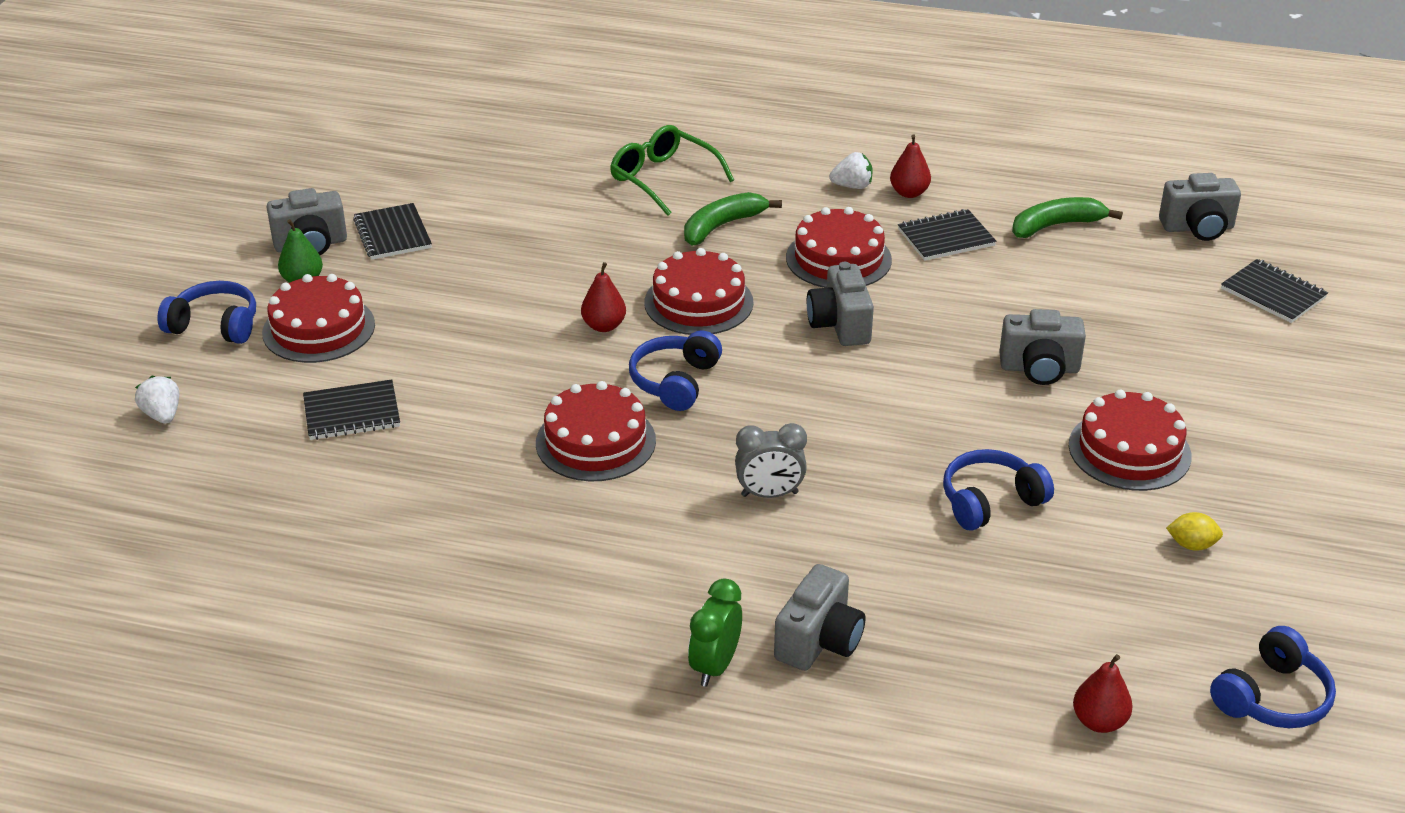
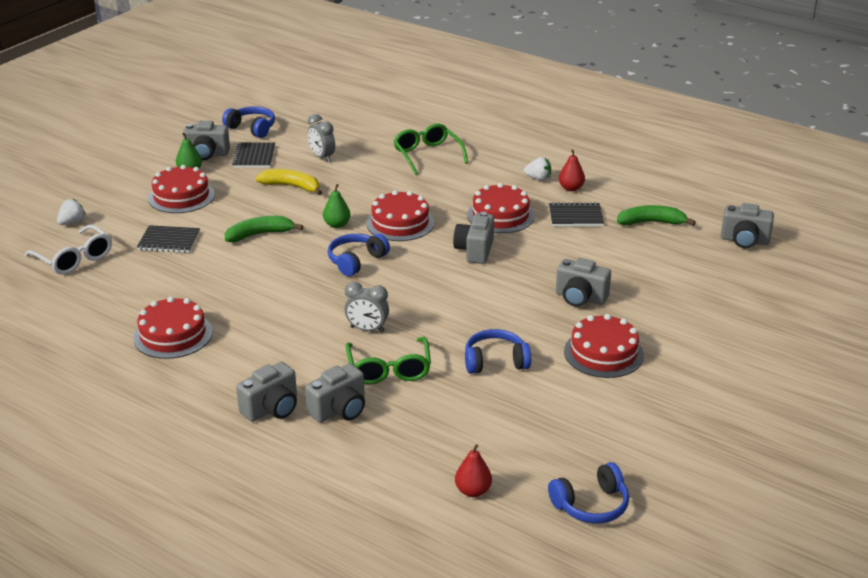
camera: 20 degrees right, 5 degrees down
white strawberry [135,376,179,424] -> white strawberry turned 45 degrees clockwise [57,199,86,225]
blue headphones [158,281,256,344] -> blue headphones moved to [222,106,275,138]
red cake [536,381,656,482] -> red cake moved to [133,296,212,359]
red pear [581,262,626,332] -> green pear [323,184,351,228]
green banana [684,192,782,246] -> green banana moved to [225,216,303,242]
green clock [688,578,742,687] -> grey camera [236,362,297,422]
yellow lemon [1166,512,1223,551] -> none
black notebook [1221,259,1328,323] -> none
none -> white glasses [25,225,112,274]
none -> yellow banana [255,169,322,195]
none -> grey clock [308,114,335,162]
none -> green glasses [346,337,431,384]

